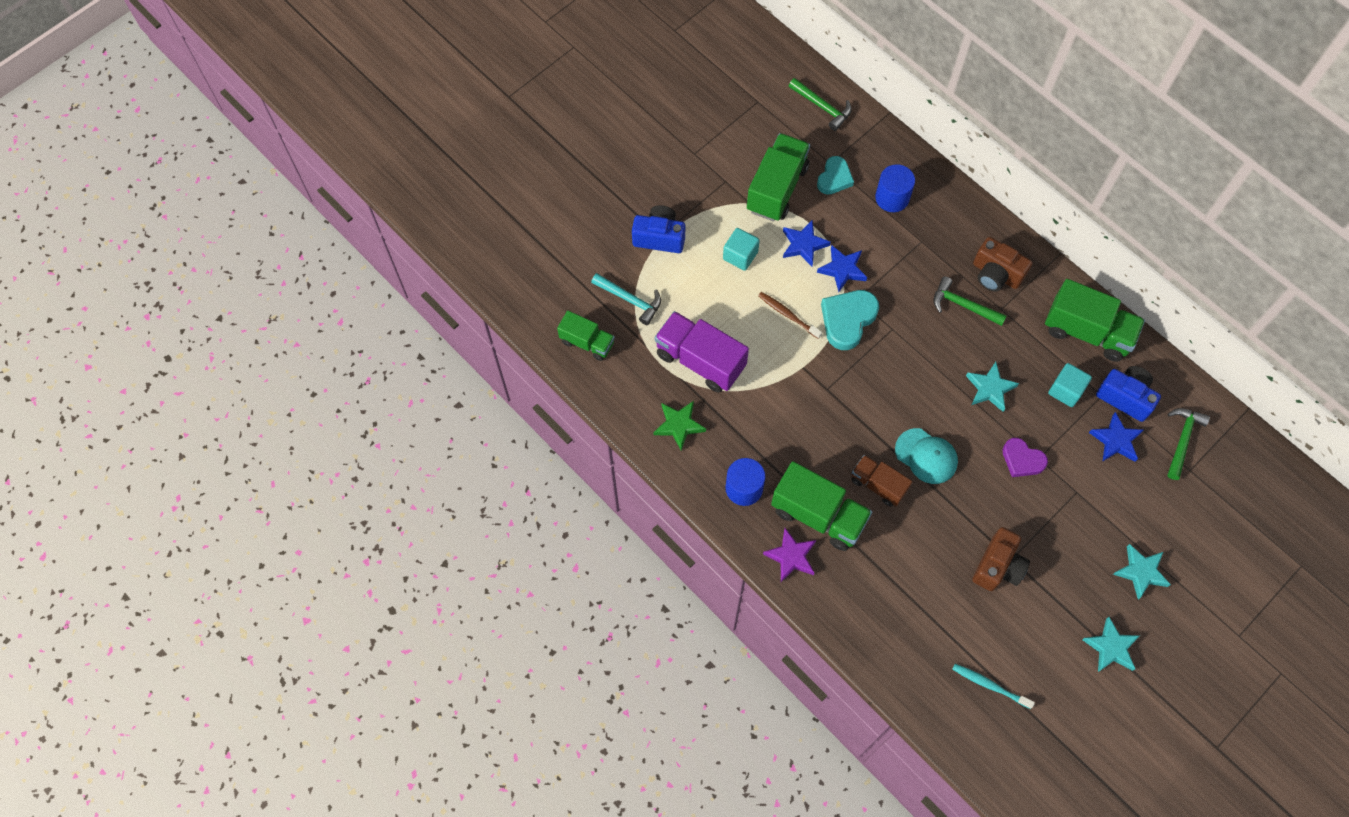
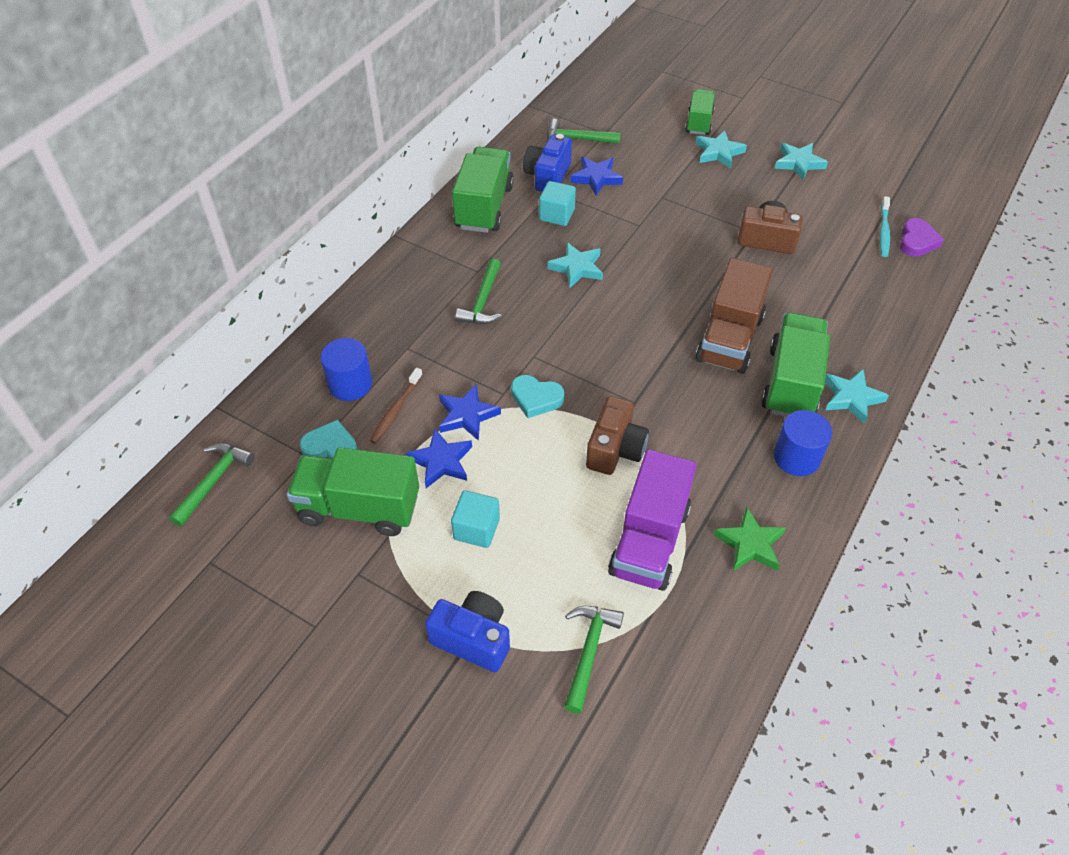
camera: 105 degrees left, 15 degrees down
green truck [557,311,615,361] -> green truck moved to [685,89,715,135]
turquoise hammer [591,273,661,325] -> green hammer [564,606,624,713]
blue camera [632,205,685,253] -> blue camera turned 120 degrees clockwise [425,591,510,672]
brown toothbrush [758,292,822,339] -> brown toothbrush moved to [370,368,423,444]
purple star [763,528,816,582] -> turquoise star [825,369,889,424]
turquoise heart [821,290,879,350] -> turquoise heart [511,375,565,418], size x0.66
brown truck [851,455,912,507] -> brown truck [696,258,773,374], size x1.65
turquoise cap [895,428,958,484] -> none
brown camera [973,237,1032,292] -> brown camera moved to [586,396,649,475]
purple heart [1003,438,1048,477] -> purple heart moved to [900,218,944,257]

